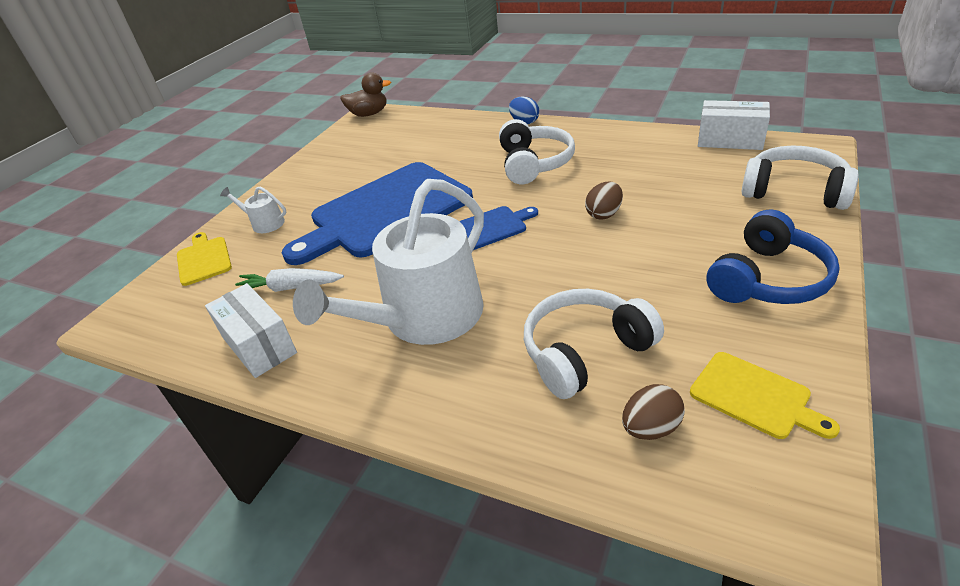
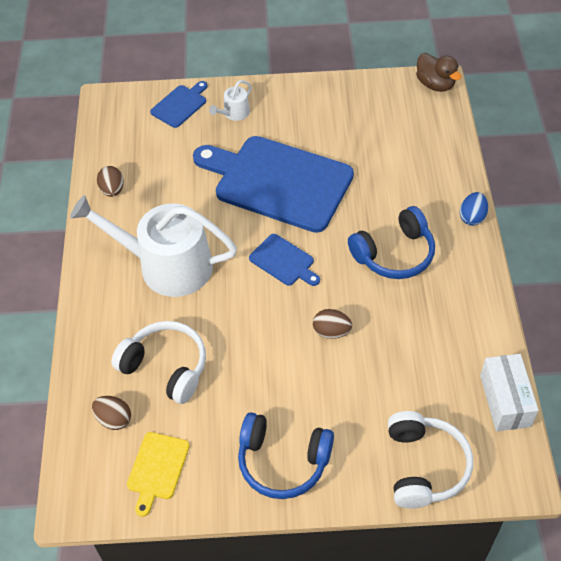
camera: 60 degrees right, 15 degrees up
yellow cutting board [177,232,232,286] -> blue cutting board [150,81,207,128]
white box [205,283,297,378] -> brown egg [97,166,124,197]
white watering can [220,186,286,233] -> white watering can turned 135 degrees counterclockwise [209,80,252,121]
white carrot [235,268,344,292] -> none
white headphones [499,119,575,184] -> blue headphones [348,206,435,279]

